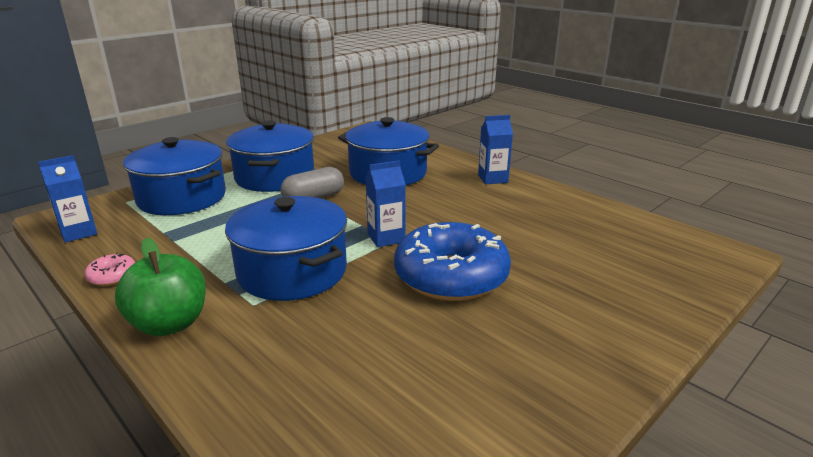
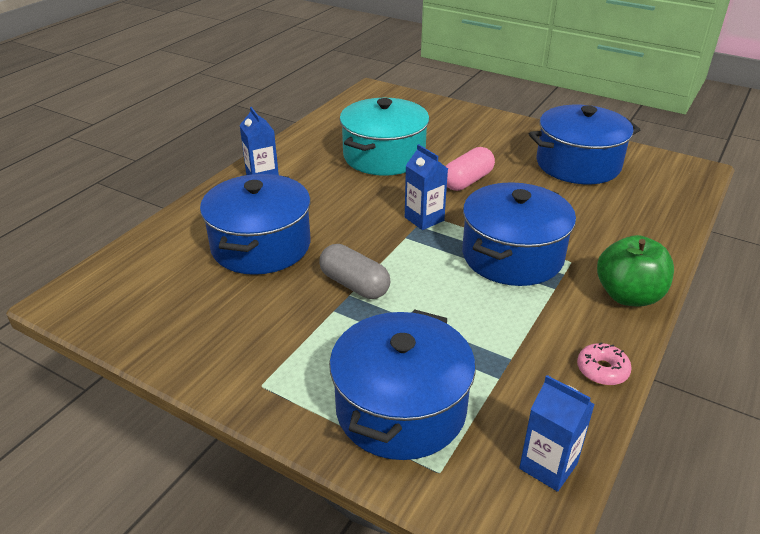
camera: 105 degrees left, 10 degrees up
blue pot [226,120,314,192] -> blue pot moved to [529,105,640,184]
blue donut [394,222,511,301] -> pink capsule [445,147,495,191]
none -> turquoise pot [340,98,429,176]

